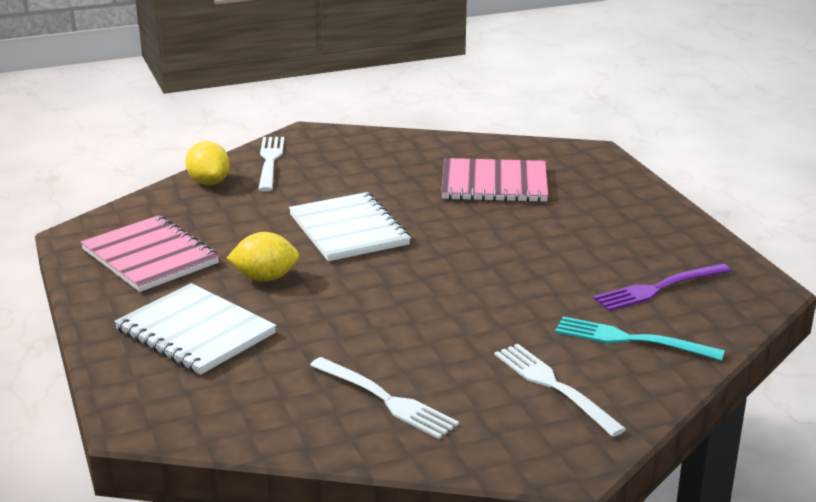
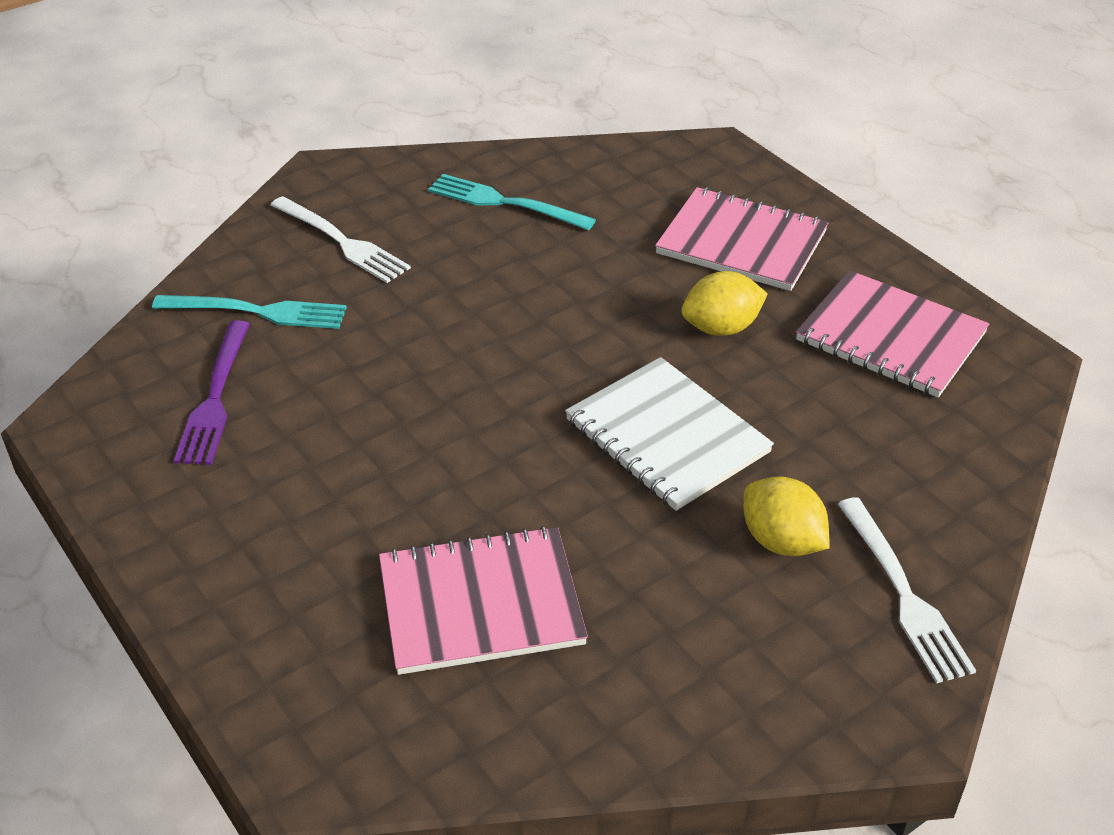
camera: 165 degrees right, 15 degrees up
white notebook [114,283,276,375] -> pink notebook [655,187,829,291]
yellow lemon [186,141,230,185] -> yellow lemon moved to [743,476,830,556]
white fork [310,357,459,439] -> turquoise fork [428,174,596,230]
purple fork [593,263,731,311] -> purple fork turned 135 degrees clockwise [174,320,250,465]

